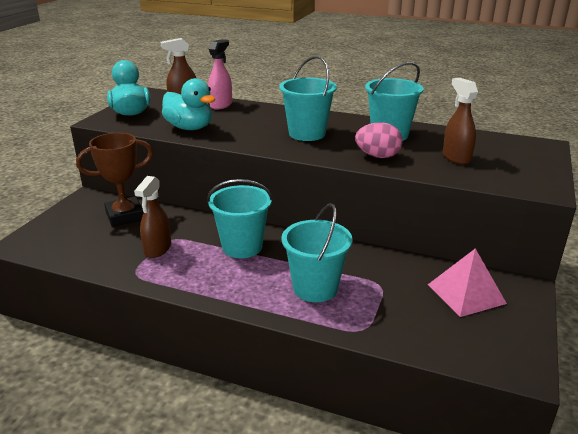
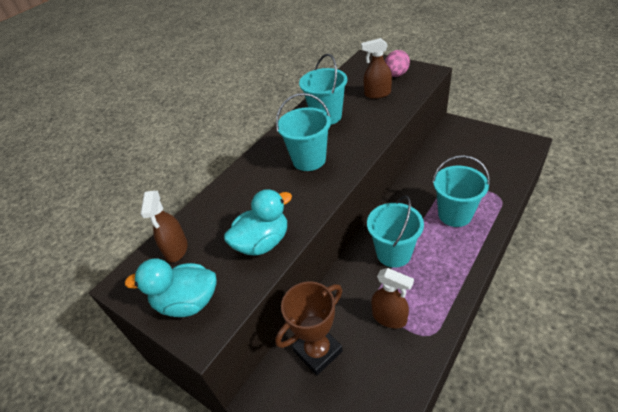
camera: 70 degrees left, 15 degrees up
brown trophy [76,133,153,227] -> brown trophy turned 60 degrees clockwise [275,282,343,375]
pink spray bottle [208,39,232,110] -> none
pink egg [355,122,403,158] -> pink egg moved to [385,50,410,77]
pink pyramid [428,248,507,317] -> none

